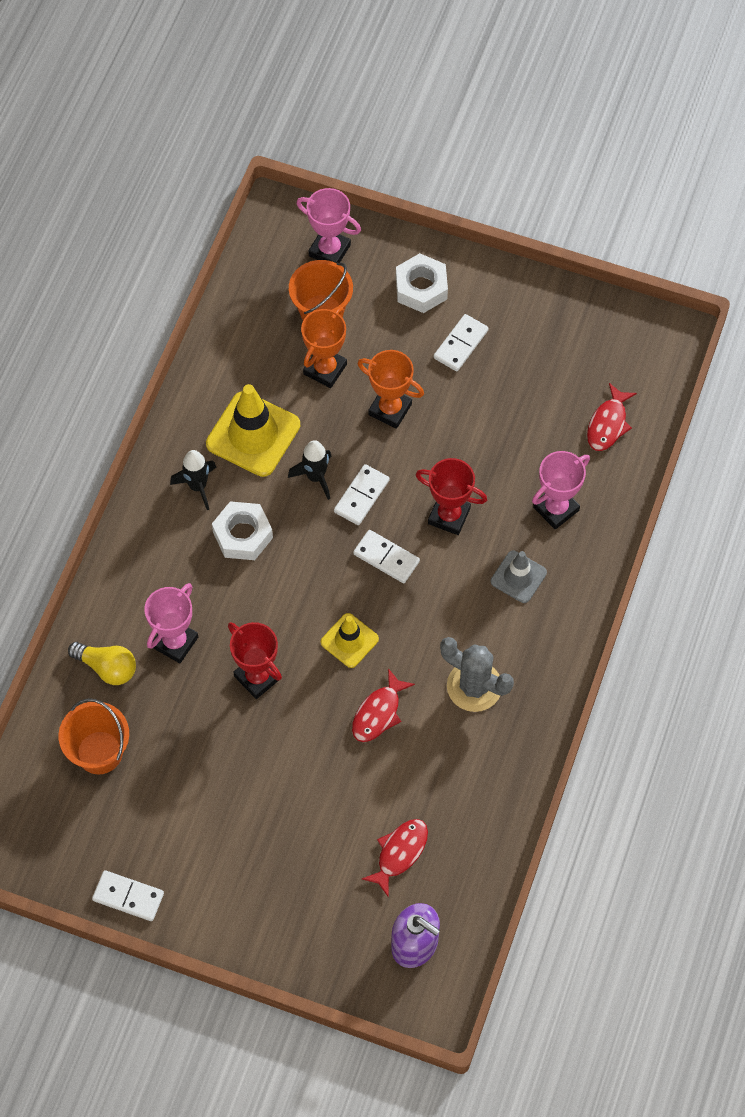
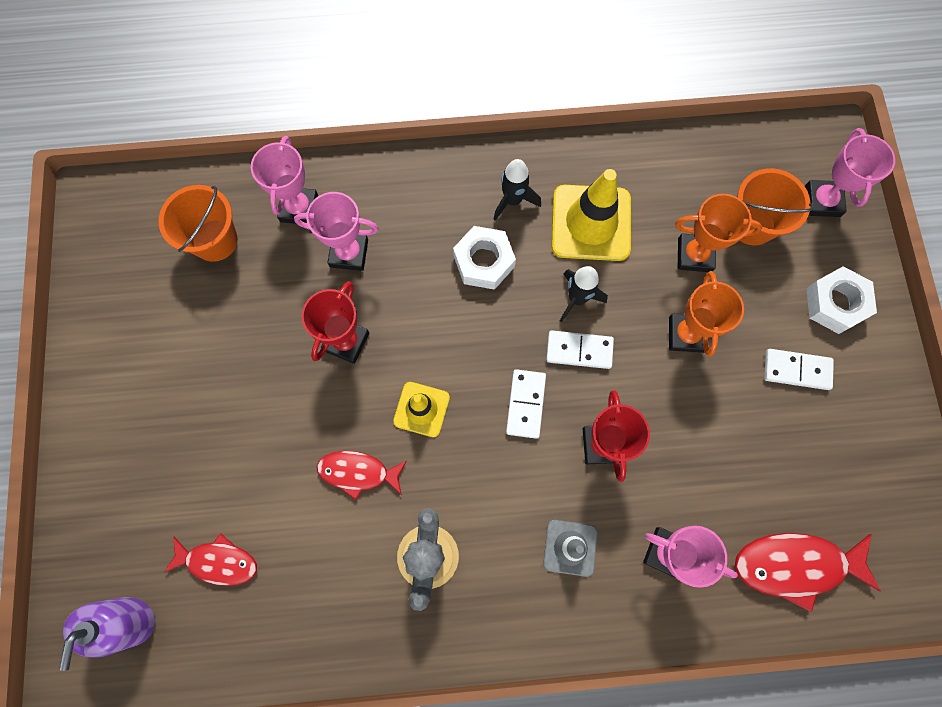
camera: 65 degrees right, 10 degrees up
yellow light bulb [68,642,136,685] -> pink trophy [251,136,318,224]
white domino [92,870,164,921] -> none
red fish [587,383,637,451] -> red fish [735,533,881,612], size x1.55

